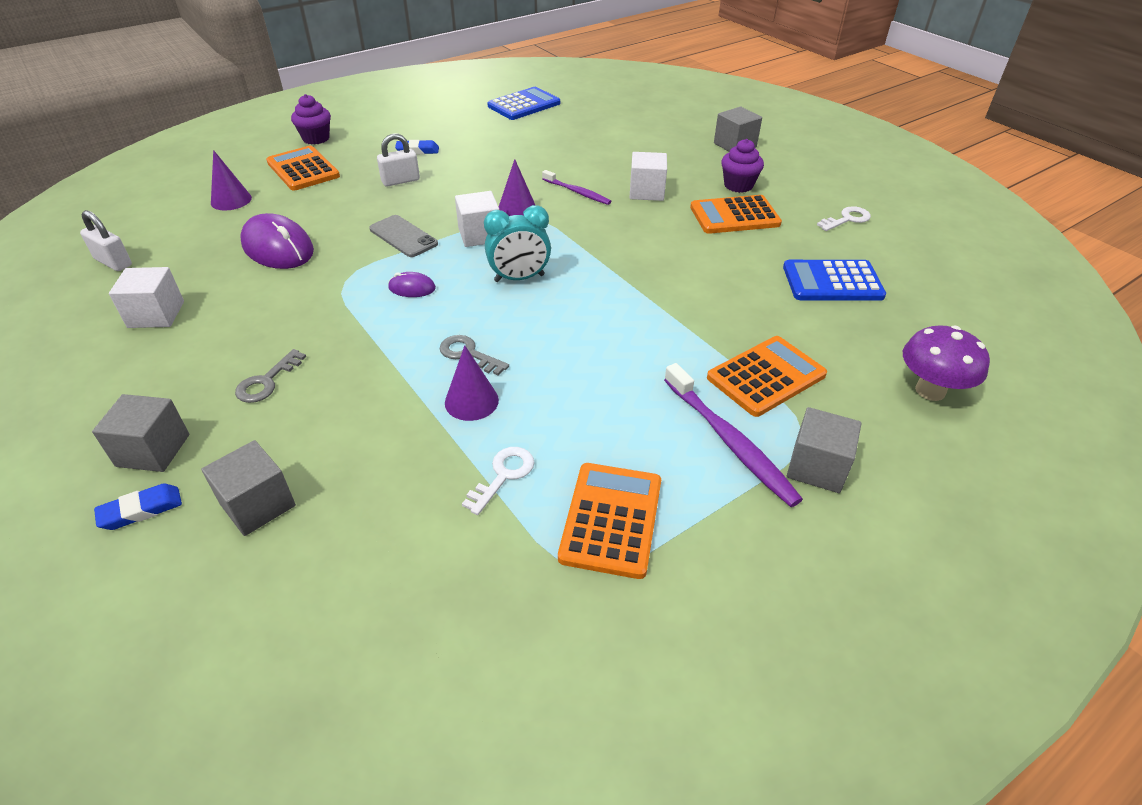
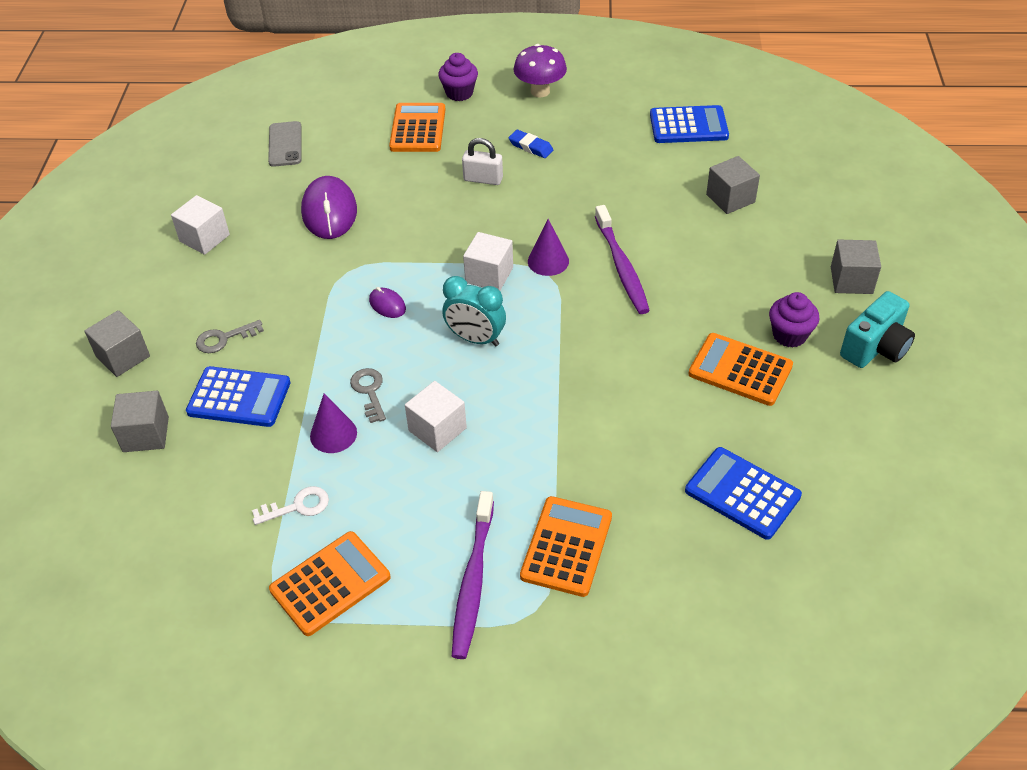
camera: 40 degrees right, 5 degrees up
white padlock [80,210,132,271] -> none
blue eraser [94,483,182,530] -> none
purple cone [211,150,252,210] -> none
grey phone [369,215,438,257] -> grey phone moved to [268,121,302,167]
purple toothbrush [542,170,611,205] -> purple toothbrush [595,205,650,314], size x1.61
white cube [630,152,667,201] -> white cube moved to [405,381,467,452]
orange calculator [707,336,827,417] -> orange calculator turned 75 degrees counterclockwise [520,496,612,597]
grey cube [787,407,862,493] -> grey cube moved to [706,156,760,214]
white key [817,206,871,231] -> none
purple mushroom [903,325,990,401] -> purple mushroom moved to [514,44,567,97]
none -> blue calculator [186,366,290,427]
none -> turquoise camera [840,291,915,368]

